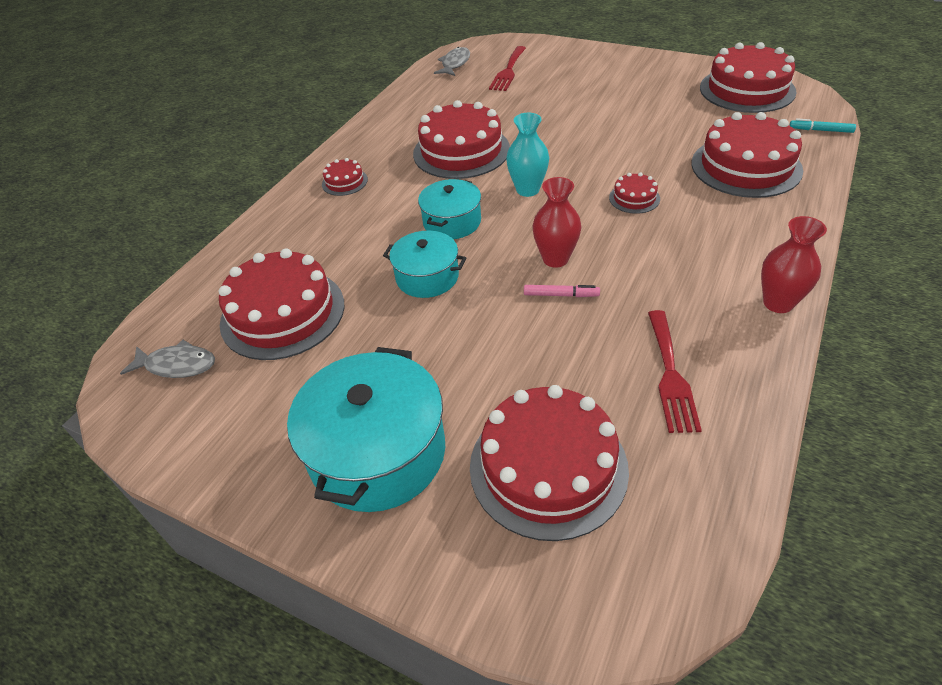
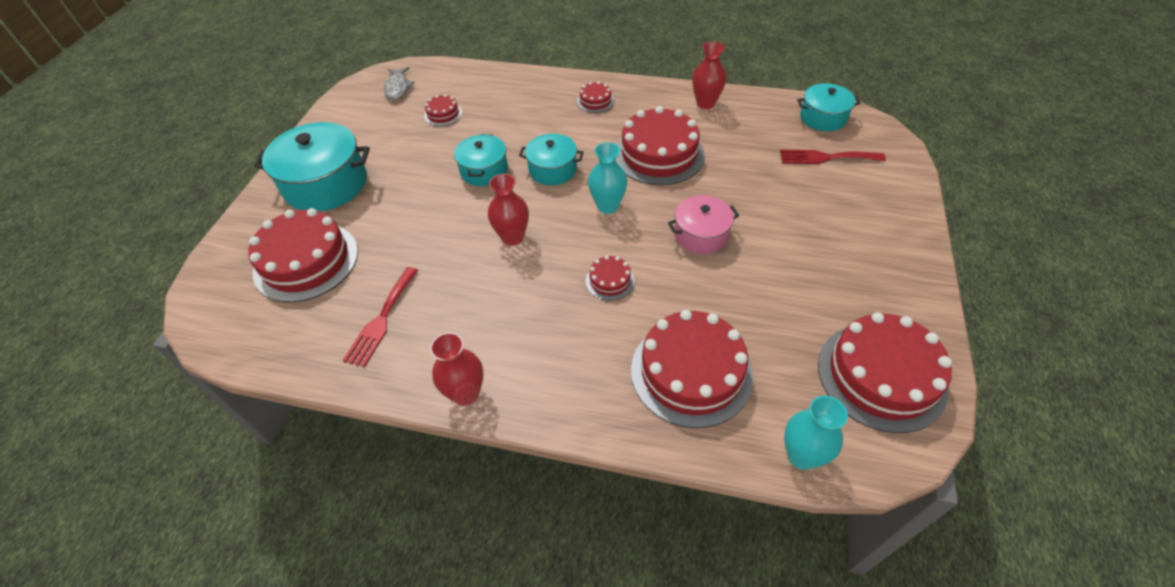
camera: 75 degrees right, 5 degrees up
red cake [219,248,344,360] -> red cake [424,94,462,126], size x0.46
grey fish [434,47,470,76] -> turquoise pot [797,83,860,131]
pink marker [524,285,600,297] -> none
red fork [648,310,702,433] -> red fork turned 60 degrees counterclockwise [343,267,418,367]
turquoise marker [789,118,856,133] -> turquoise vase [784,396,848,470]
none -> pink pot [668,195,739,254]
none -> red vase [692,42,726,109]

